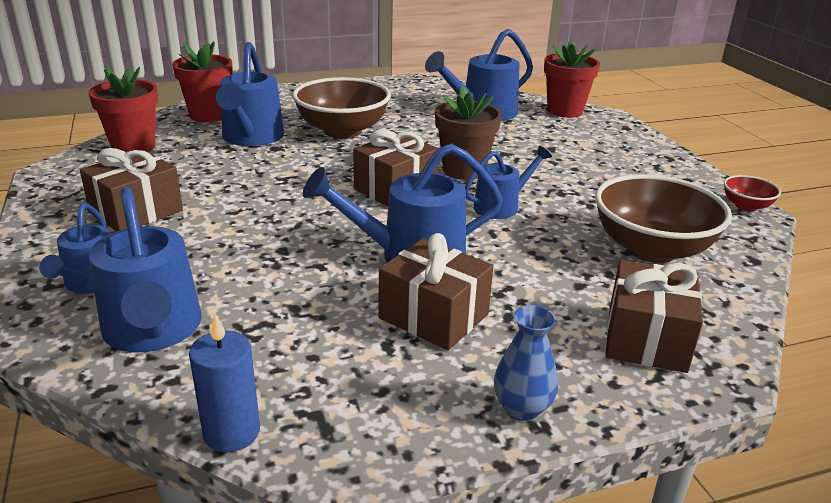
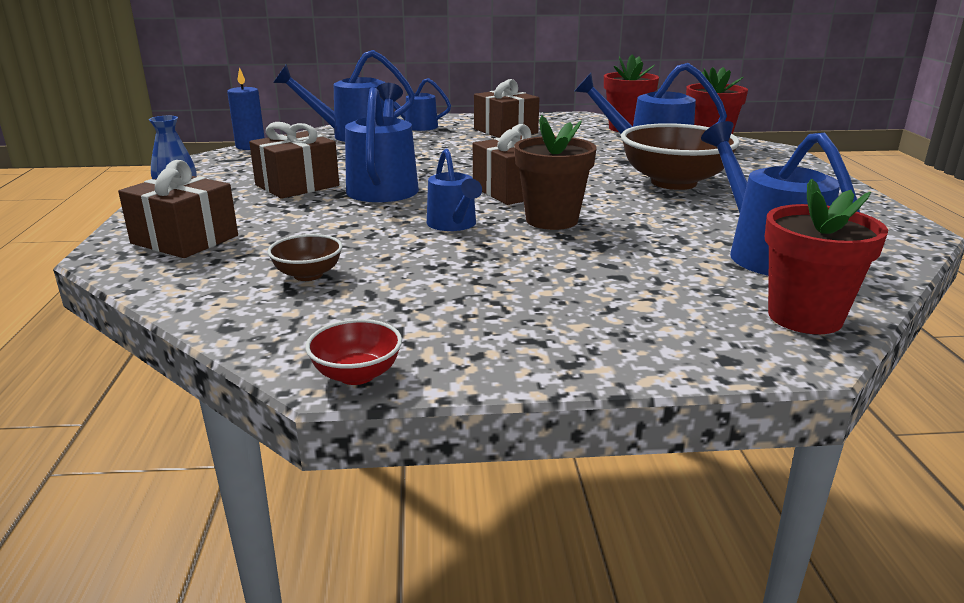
camera: 105 degrees right, 5 degrees down
brown bowl [595,174,732,263] -> brown bowl [267,234,342,281], size x0.47

